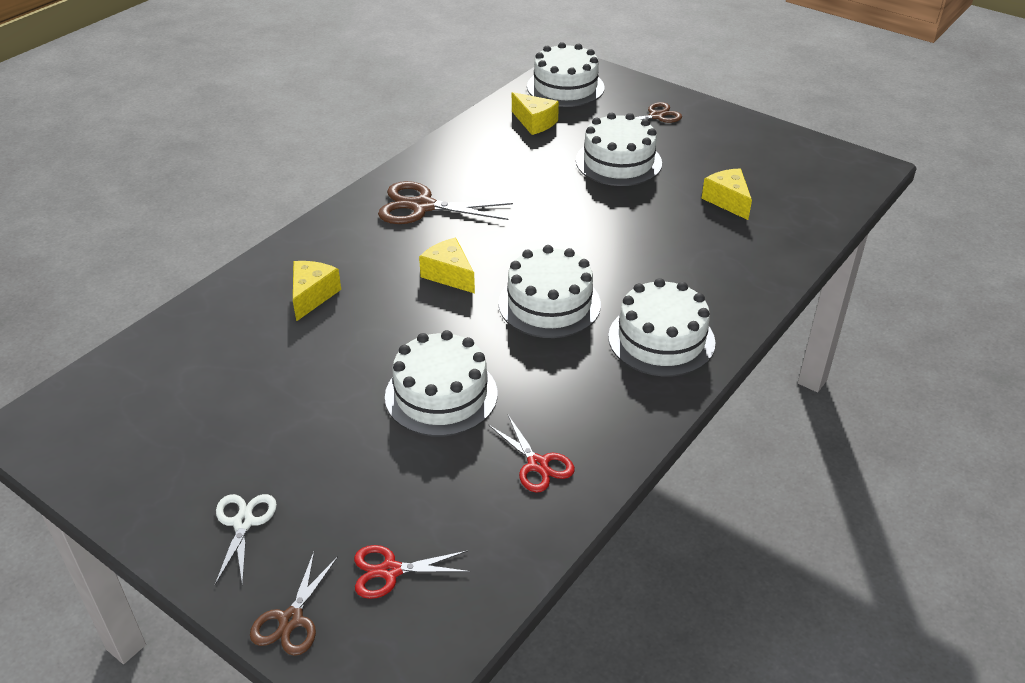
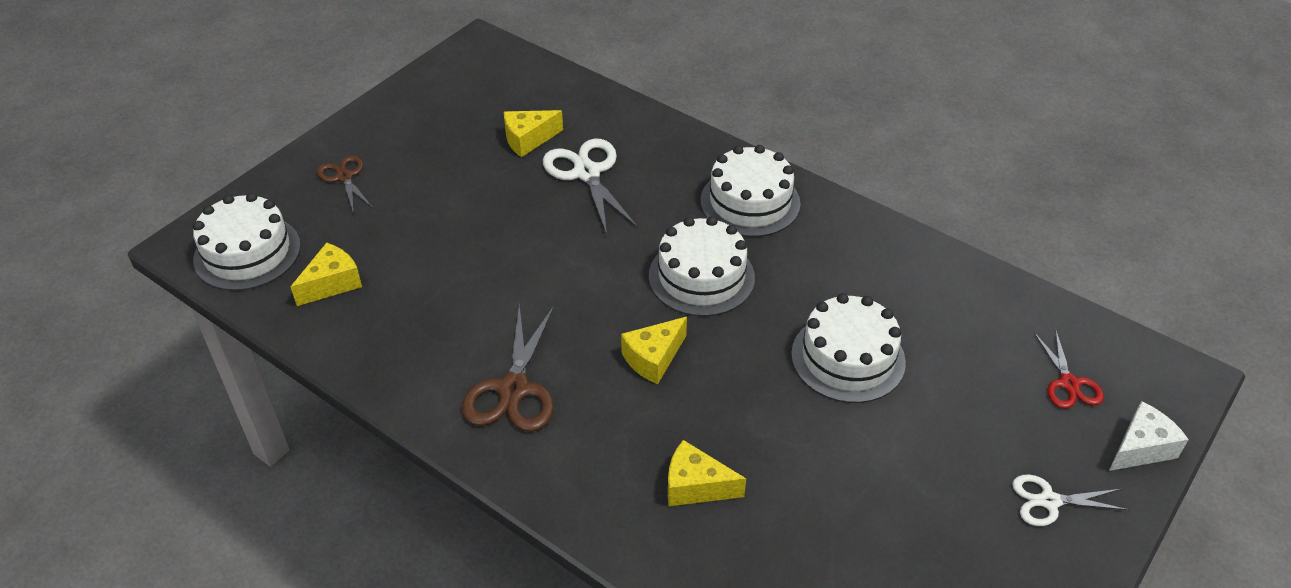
camera: 90 degrees left, 5 degrees up
brown scissors [250,552,338,656] -> white cheese [1109,401,1189,471]
red scissors [489,415,575,493] -> none
white cake [576,112,662,186] -> none
none -> white scissors [543,138,638,235]

